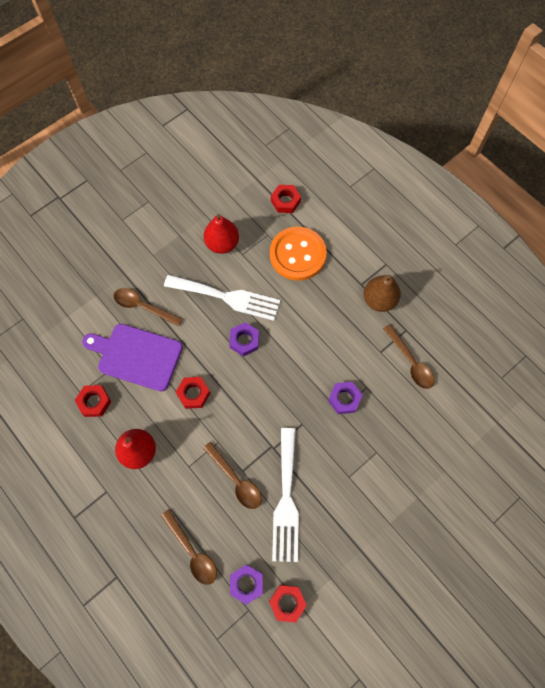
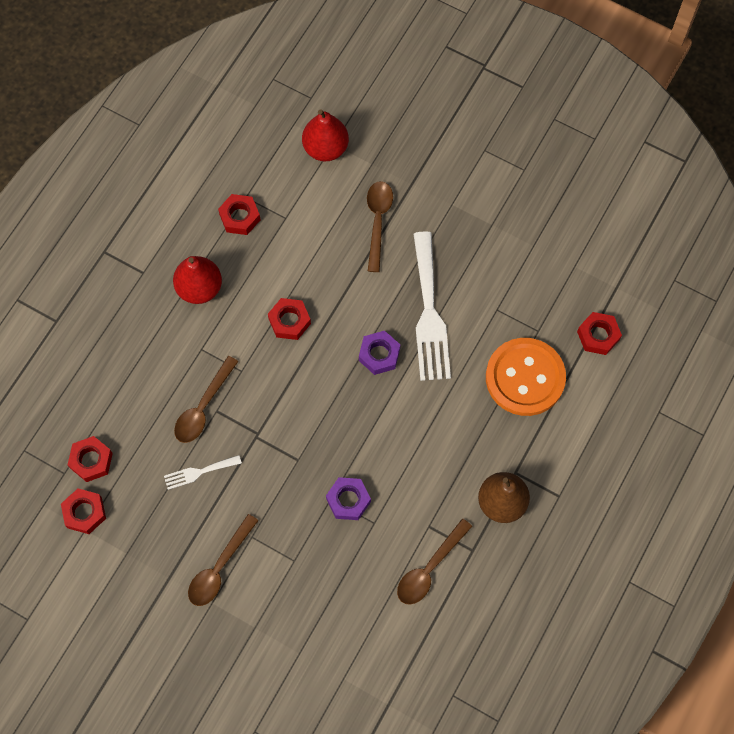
camera: 70 degrees right, 0 degrees up
purple cutting board [82,324,183,391] -> none
brown spoon [161,509,217,585] -> brown spoon moved to [188,514,259,606]
red pear [204,214,239,254] -> red pear moved to [302,109,349,162]
purple nut [230,564,263,605] -> red nut [68,436,113,482]
white fork [272,428,299,562] -> white fork [164,455,242,490], size x0.48

